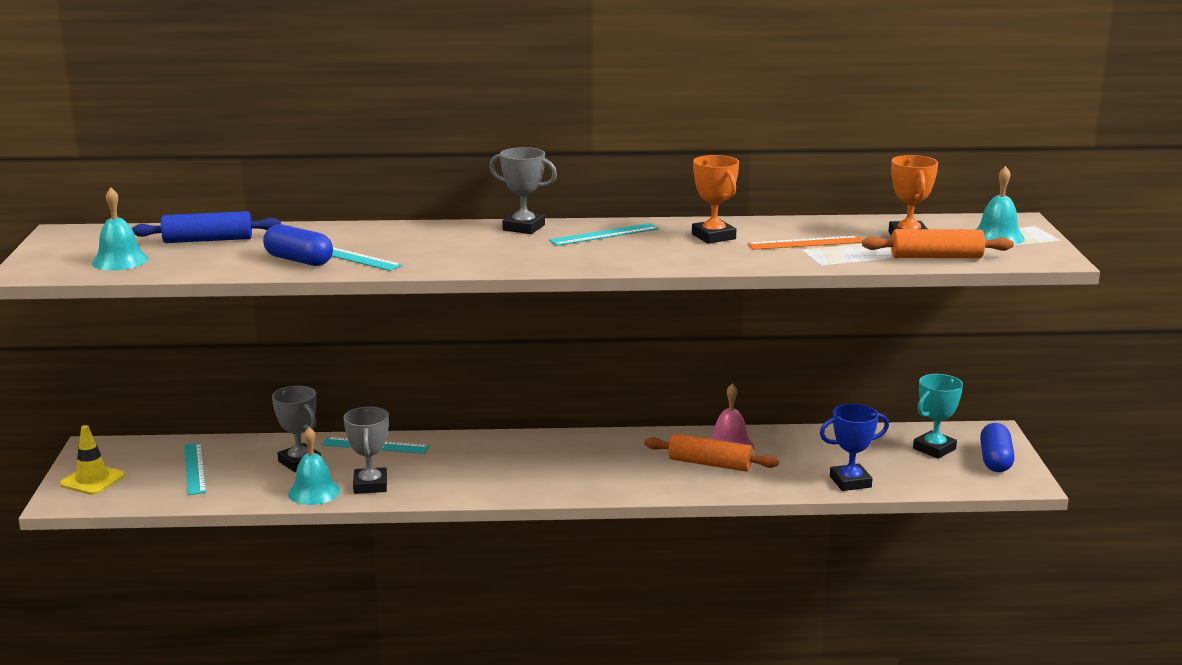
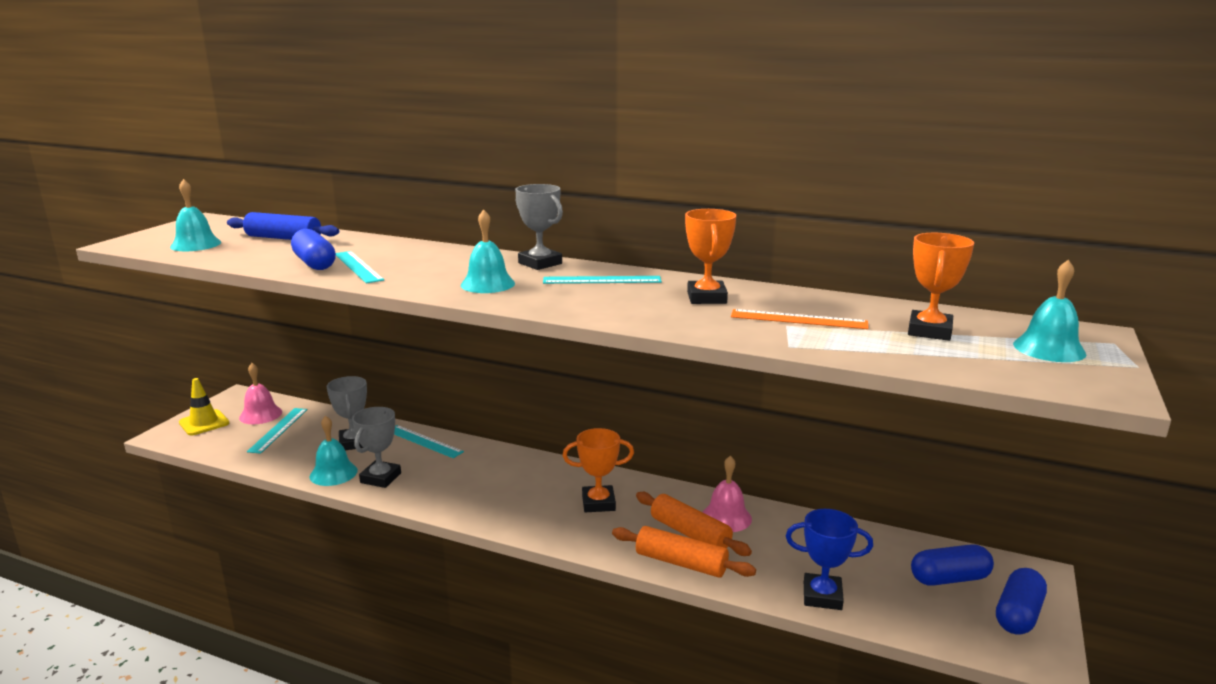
camera: 25 degrees right, 0 degrees up
orange rolling pin [862,229,1014,258] -> orange rolling pin moved to [612,526,756,578]
turquoise trophy [913,374,963,459] -> blue capsule [911,544,994,586]
none -> pink bell [239,363,282,424]
none -> turquoise bell [461,209,515,293]
none -> orange trophy [562,428,634,512]

